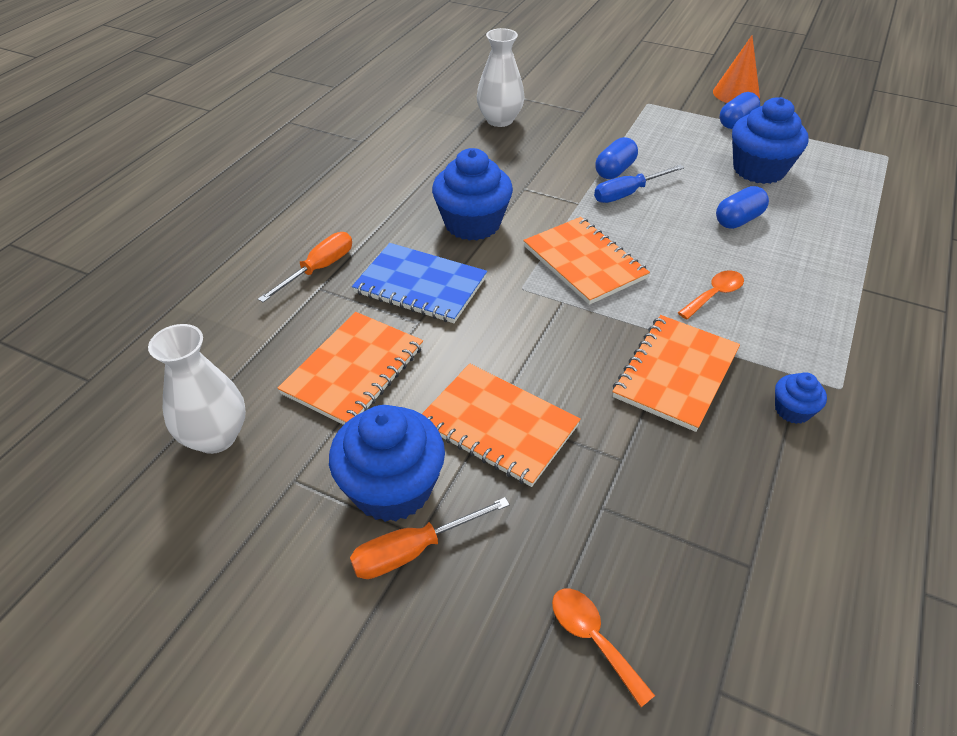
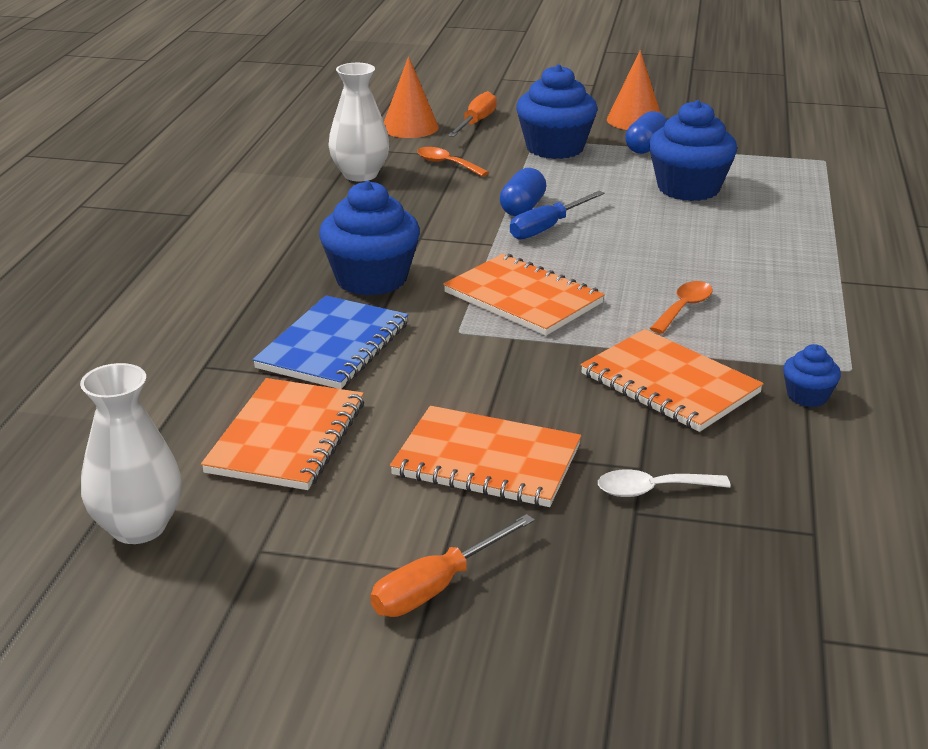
camera: 15 degrees left, 15 degrees down
orange screwdriver [258,232,352,302] -> orange screwdriver moved to [448,91,497,137]
blue cupcake [329,405,445,522] -> blue cupcake moved to [516,64,597,159]
blue notebook [352,243,487,323] -> blue notebook turned 75 degrees counterclockwise [253,296,408,389]
orange spoon [552,589,655,707] -> orange spoon moved to [417,147,489,177]
orange notebook [612,315,740,432] -> orange notebook turned 60 degrees counterclockwise [581,329,764,432]
blue capsule [716,186,769,229] -> none
none -> orange cone [384,56,439,138]
none -> white spoon [598,470,731,497]

